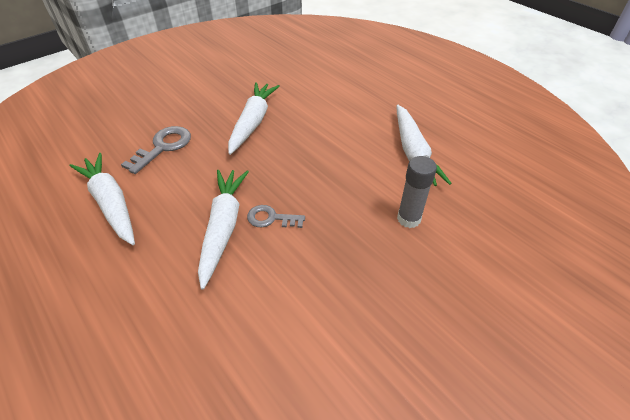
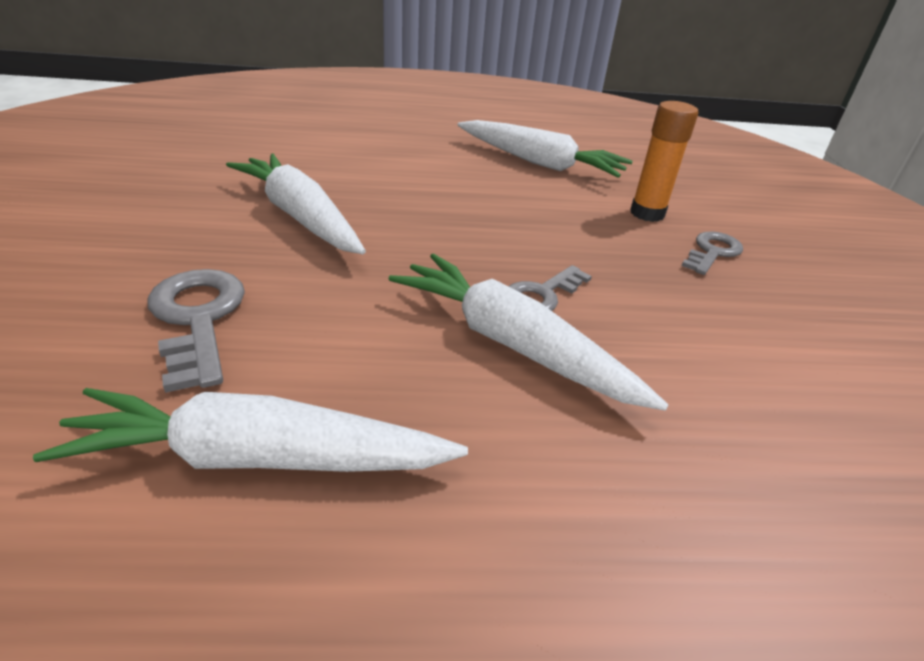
camera: 55 degrees left, 10 degrees down
grey glue stick [397,156,437,228] -> orange glue stick [630,101,698,222]
none -> grey key [681,231,743,275]

